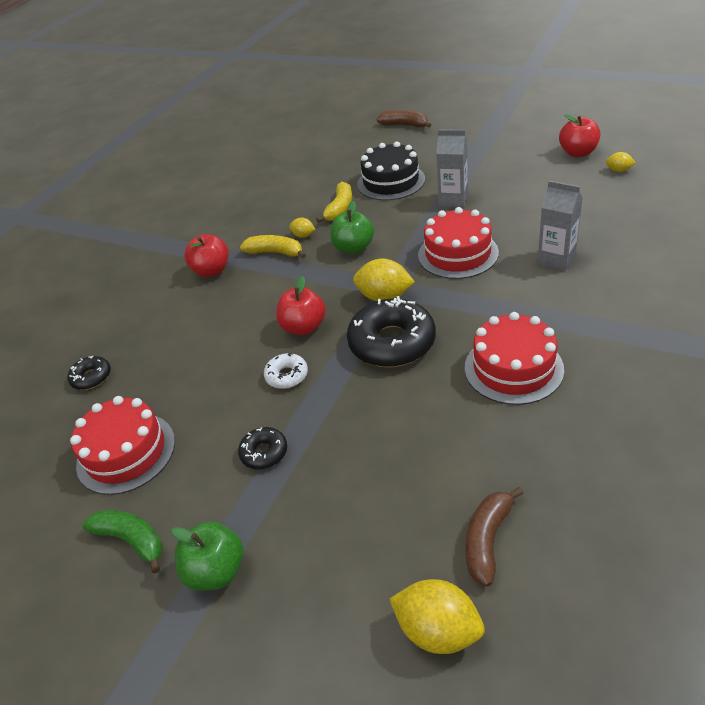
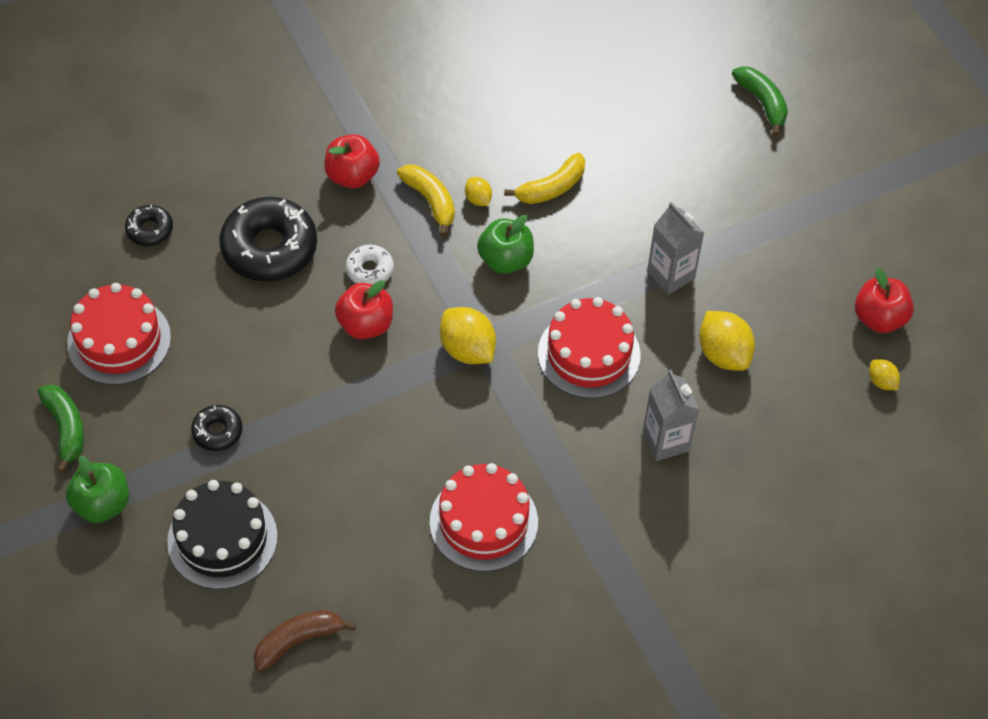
camera: 30 degrees right, 15 degrees up
white donut [264,353,308,389] -> white donut moved to [346,245,394,285]
black donut [347,296,436,367] -> black donut moved to [219,197,317,282]
black cake [357,142,425,201] -> black cake moved to [167,480,278,589]
brown banana [377,110,431,128] -> green banana [732,66,788,136]
yellow lemon [389,579,485,654] -> yellow lemon moved to [699,311,755,371]

